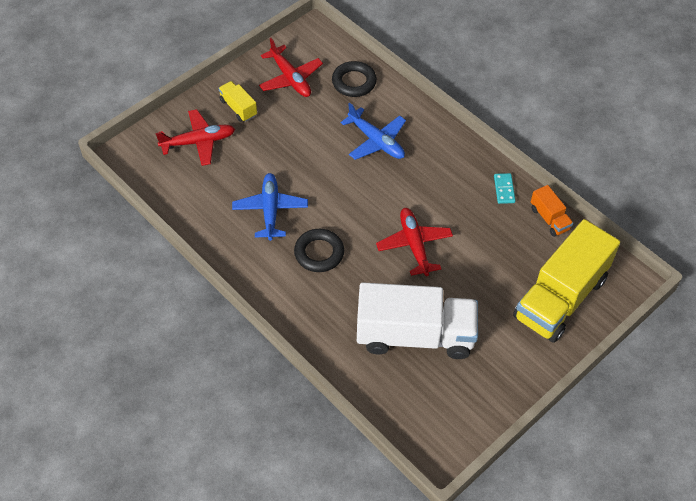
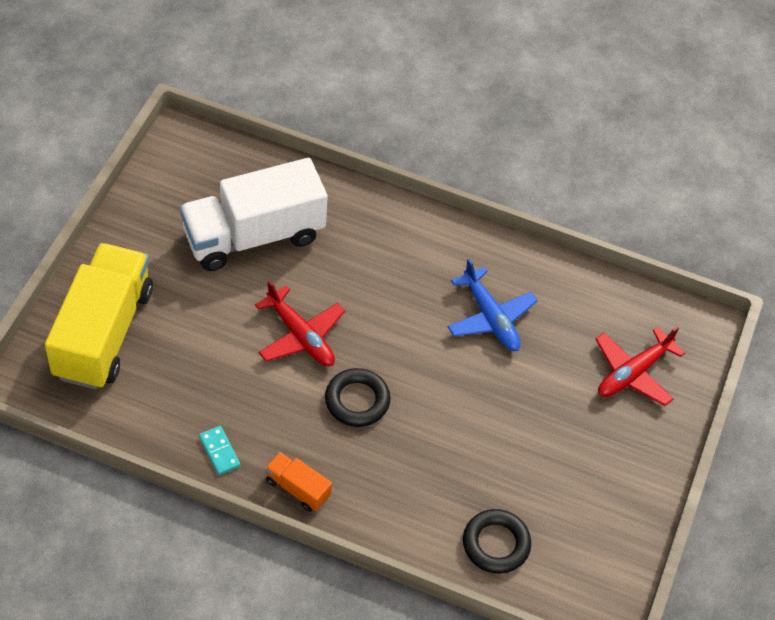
camera: 150 degrees right, 0 degrees up
yellow truck [218,81,257,122] -> none
red plane [259,38,323,97] -> none
black ring [294,229,344,272] -> black ring moved to [325,368,390,427]
blue plane [341,103,406,160] -> none
orange truck [531,185,573,237] -> orange truck moved to [265,452,332,512]

